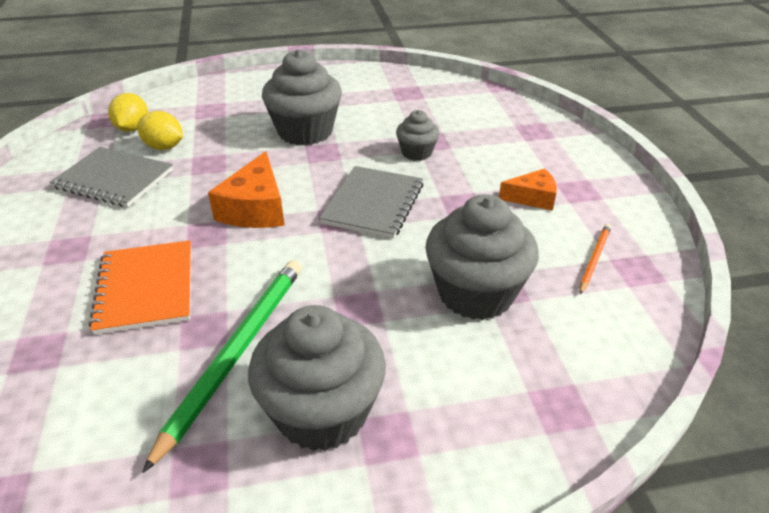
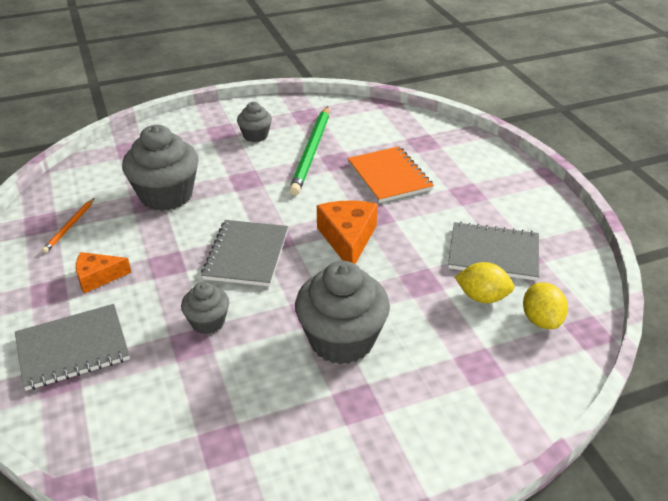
camera: 170 degrees right, 0 degrees up
grey cupcake [248,305,386,451] -> grey cupcake [237,102,272,142], size x0.53
none -> grey notebook [15,304,130,391]

